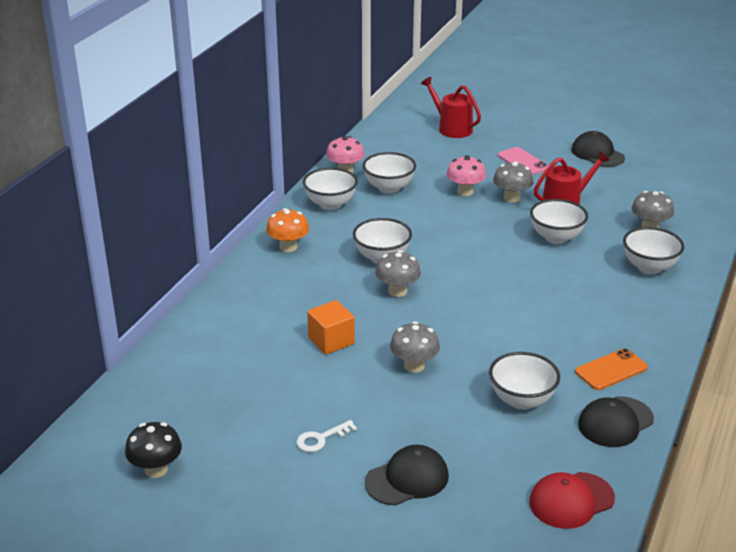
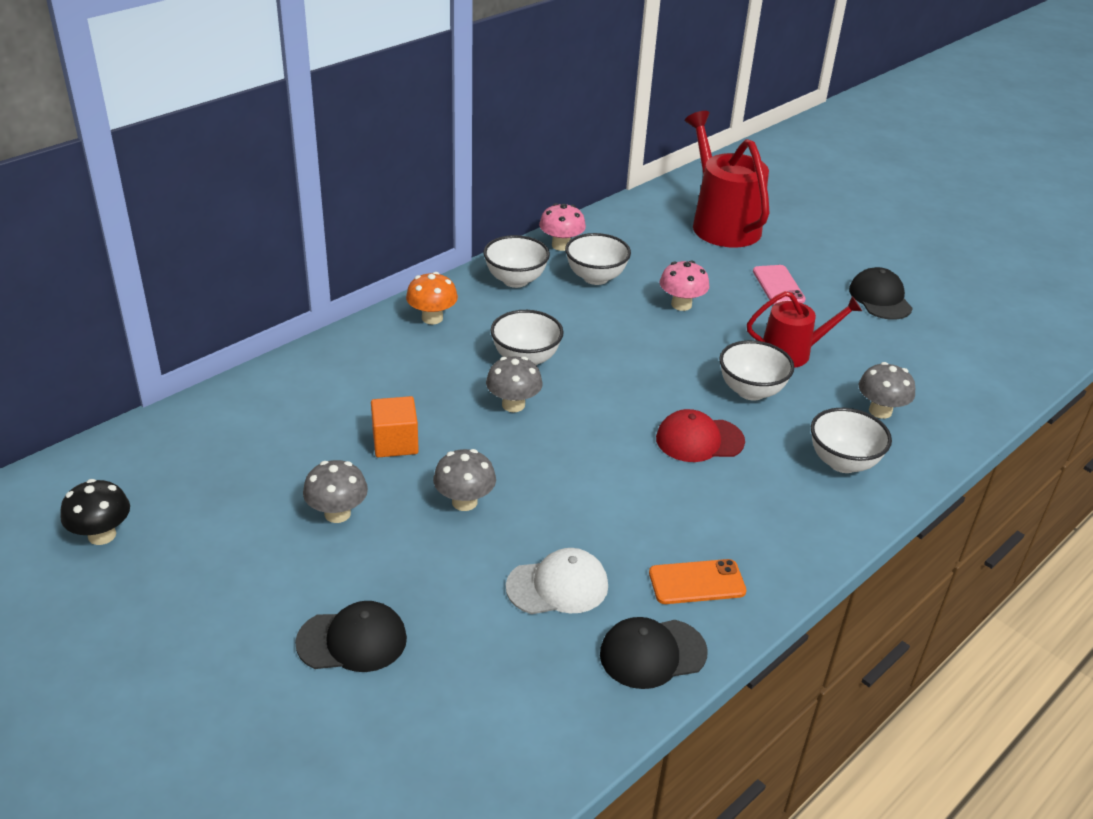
camera: 20 degrees right, 5 degrees up
white key [296,420,357,452] -> none
red watering can [421,77,481,138] -> red watering can [685,111,769,248], size x1.64
white bowl [489,352,560,410] -> white cap [506,548,608,614]
grey mushroom [493,161,534,203] -> grey mushroom moved to [303,460,368,523]
red cap [529,472,615,529] -> red cap moved to [656,409,745,462]

